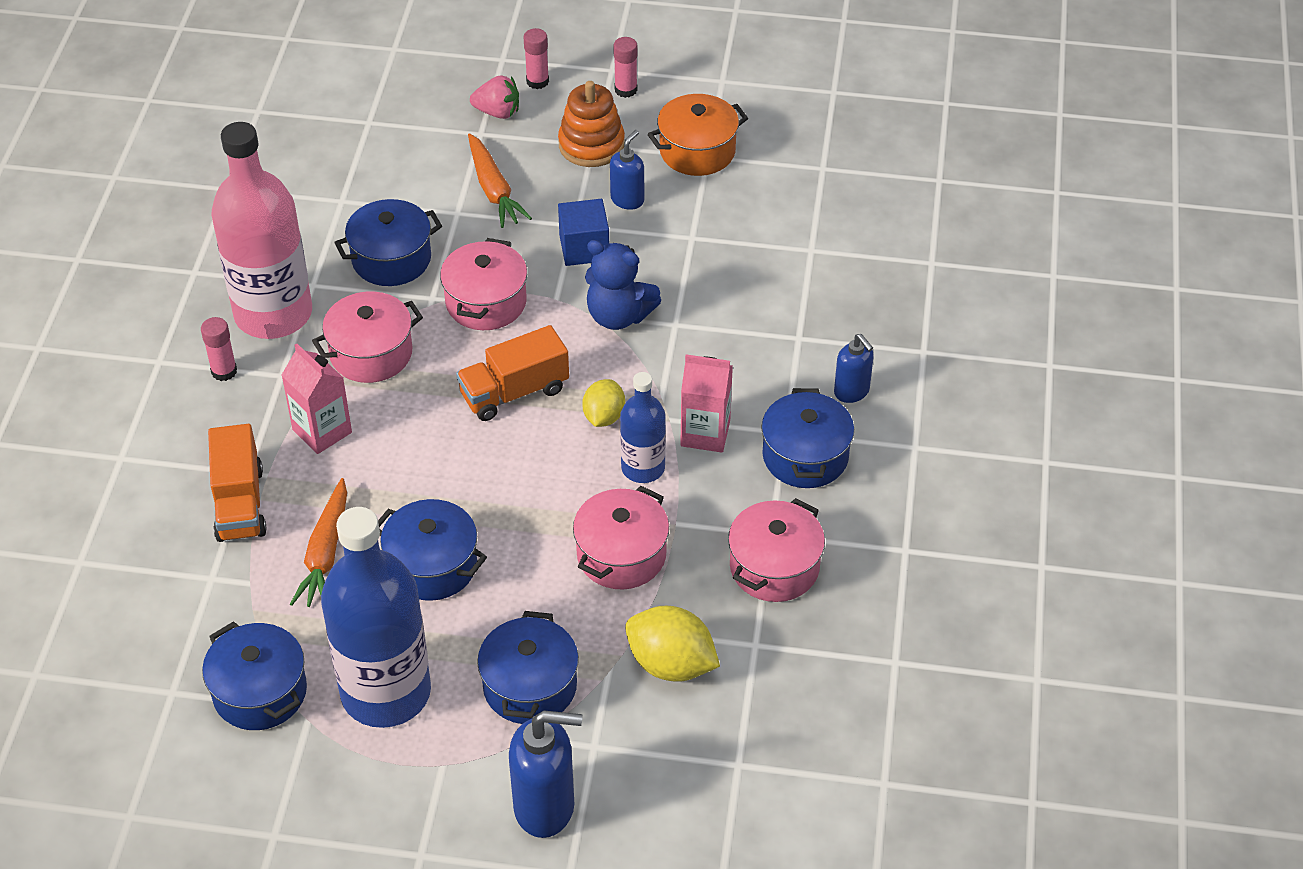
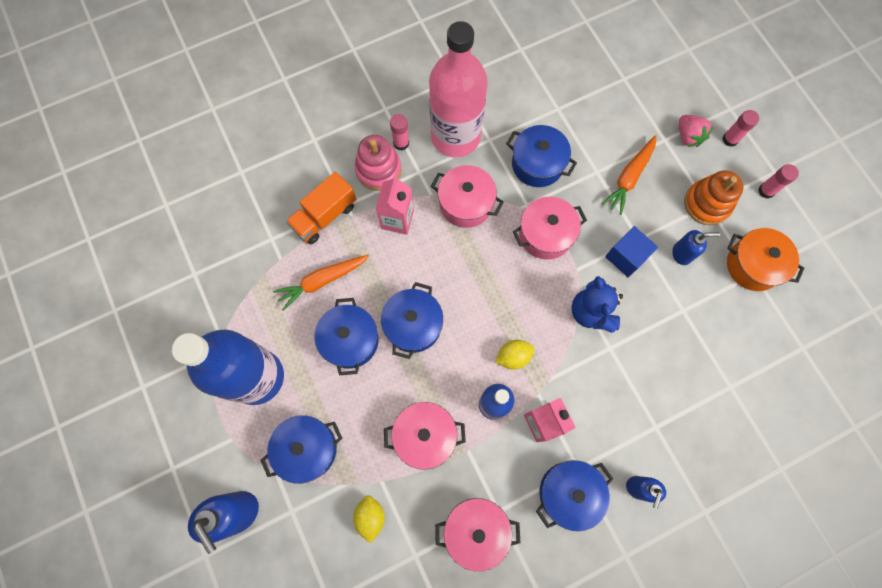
camera: 55 degrees right, 25 degrees up
blue pot [202,621,307,730] -> blue pot moved to [381,282,443,359]
orange truck [456,325,569,421] -> none
yellow lemon [625,606,720,682] -> yellow lemon [353,495,385,543], size x0.64
none -> pink stacking toy [355,135,402,191]

